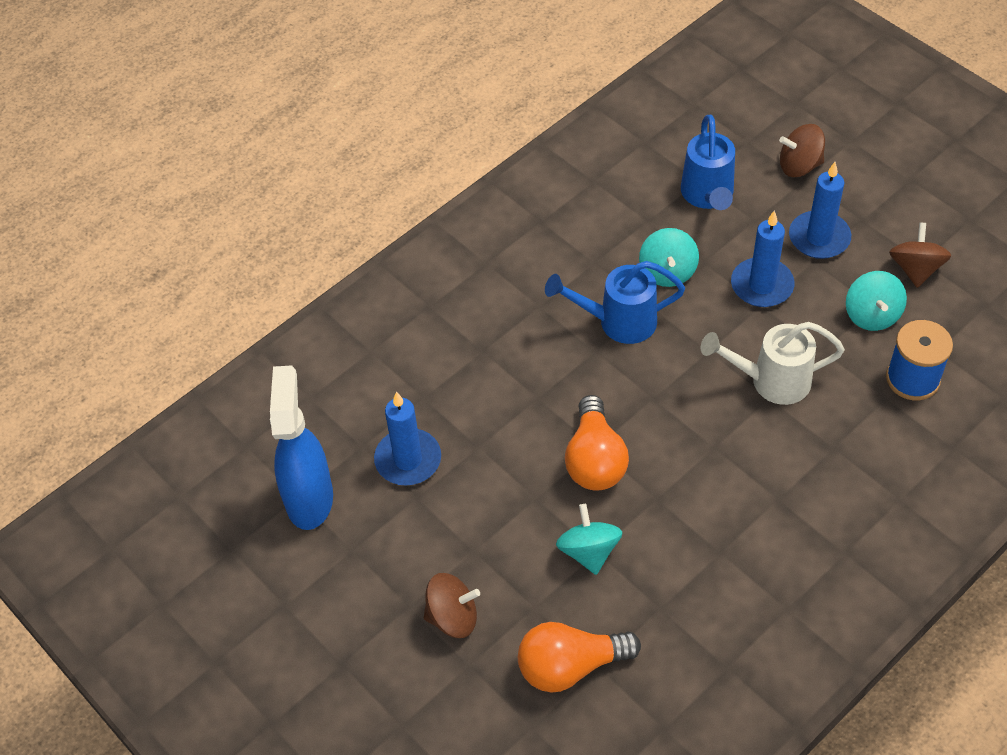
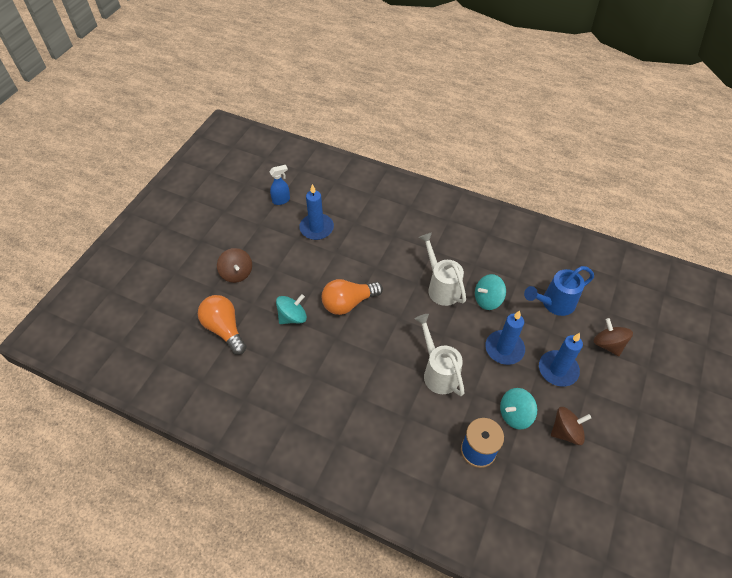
camera: 65 degrees right, 0 degrees up
blue spray bottle [270,365,333,530] -> blue spray bottle [269,165,290,205], size x0.51
blue watering can [545,261,685,344] -> white watering can [419,233,466,306]

